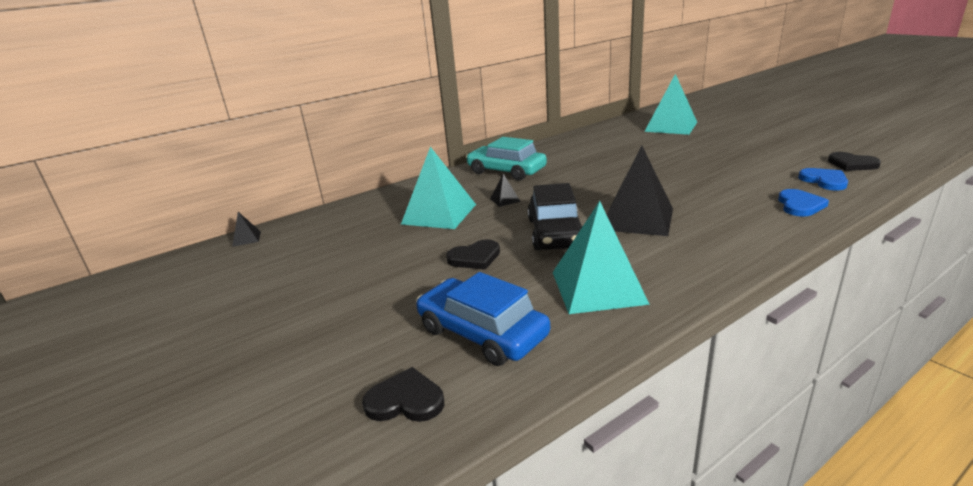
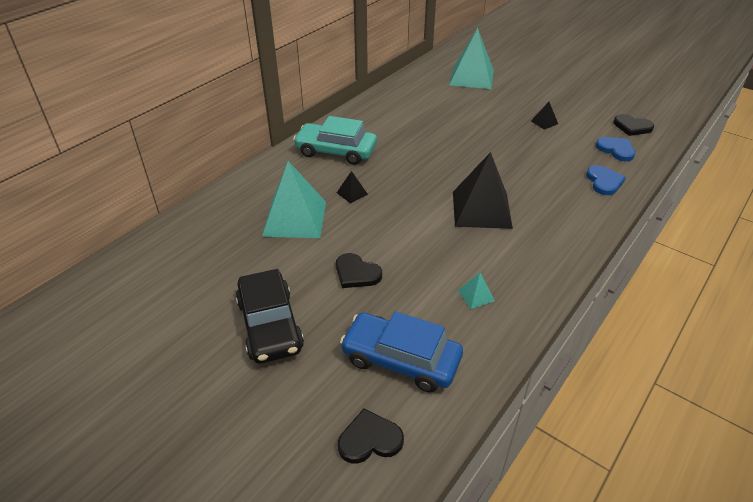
camera: 20 degrees left, 15 degrees up
black pyramid [232,212,261,247] -> black pyramid moved to [531,102,558,130]
black heart [446,239,500,270] -> black heart turned 75 degrees clockwise [336,253,382,288]
black car [528,183,583,250] -> black car moved to [236,269,304,364]
turquoise pyramid [553,201,650,314] -> turquoise pyramid [458,272,495,309], size x0.42

